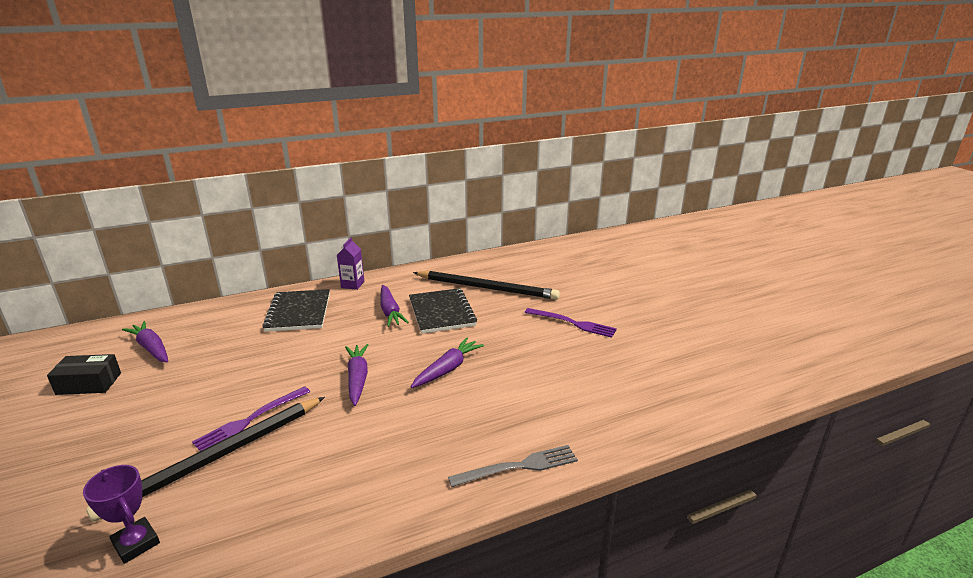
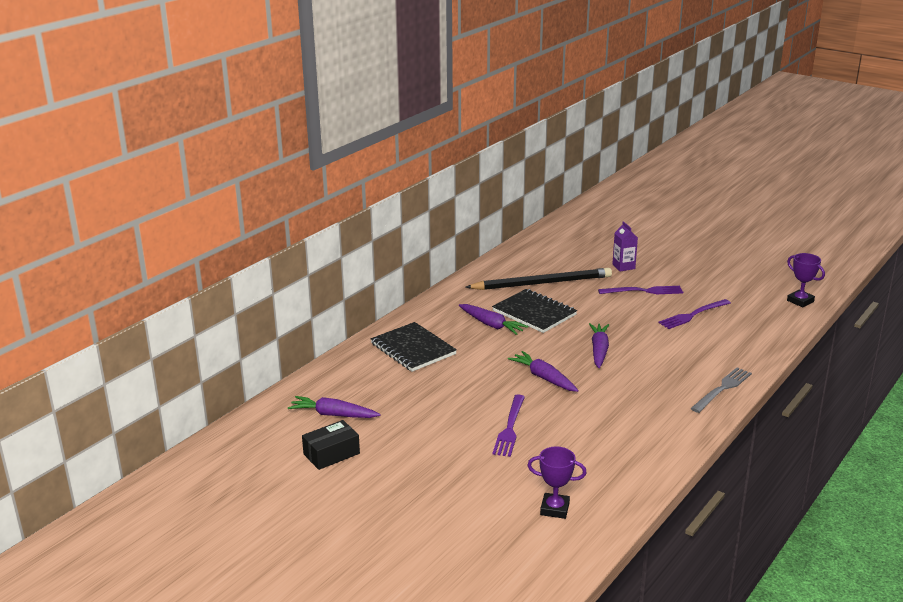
camera: 30 degrees left, 0 degrees up
black pencil [86,397,325,522] -> none
purple carton [337,238,364,290] -> purple carton moved to [612,221,638,271]
none -> purple fork [658,299,731,329]
none -> purple trophy [787,253,825,307]

